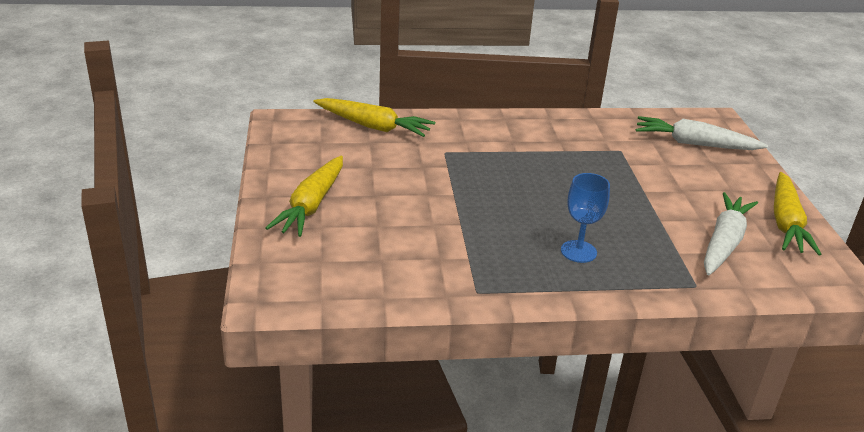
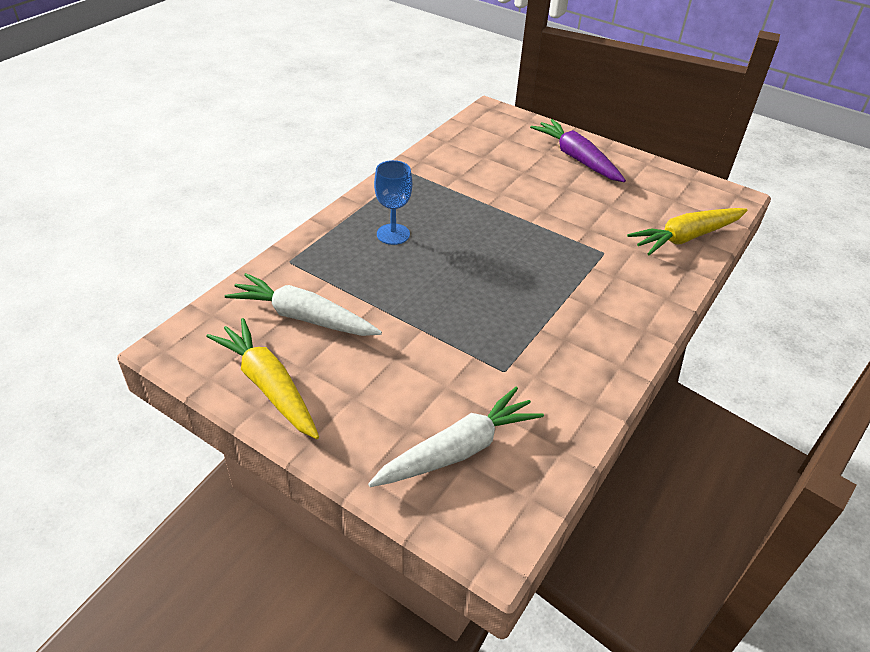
camera: 130 degrees right, 10 degrees up
yellow carrot [266,155,343,237] -> purple carrot [530,119,626,182]
white carrot [704,192,758,275] -> white carrot turned 135 degrees clockwise [225,273,382,336]

